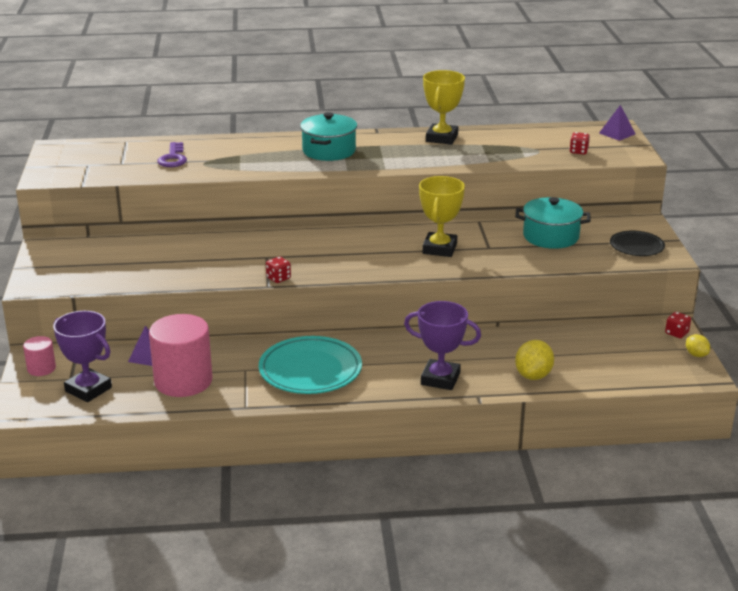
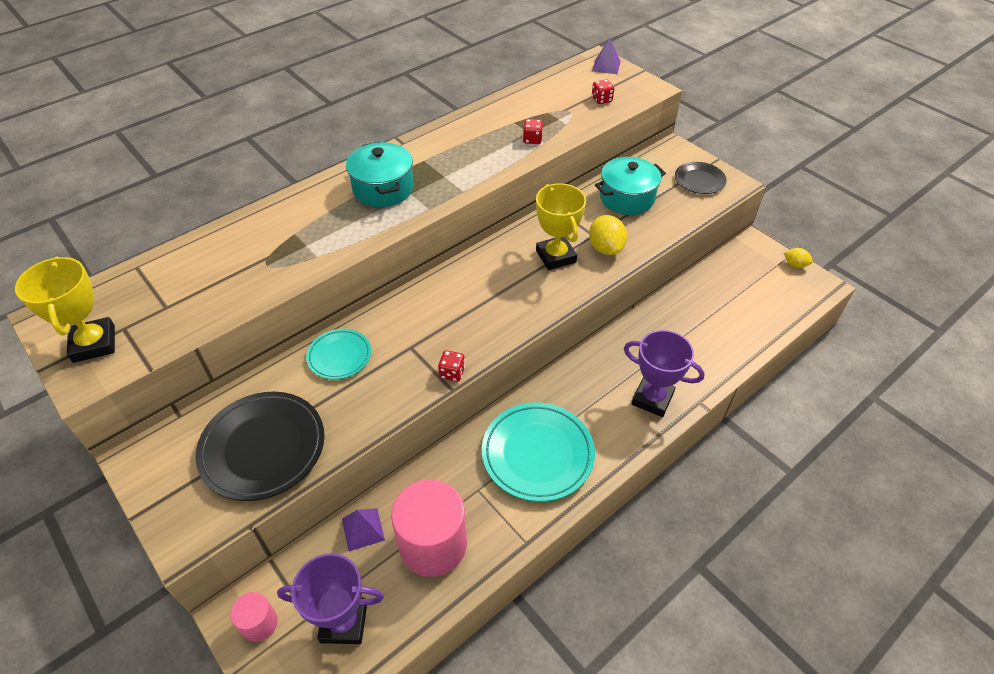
camera: 35 degrees left, 20 degrees up
purple key [157,142,187,167] -> none
purple trophy [404,301,481,390] -> purple trophy turned 45 degrees clockwise [624,330,705,417]
yellow trophy [423,70,465,145] -> yellow trophy moved to [15,257,115,363]
yellow lemon [515,340,554,380] -> yellow lemon moved to [589,215,627,255]
red dice [665,312,691,338] -> red dice moved to [523,119,543,144]
none -> black plate [195,392,325,501]
none -> turquoise plate [306,329,371,379]

